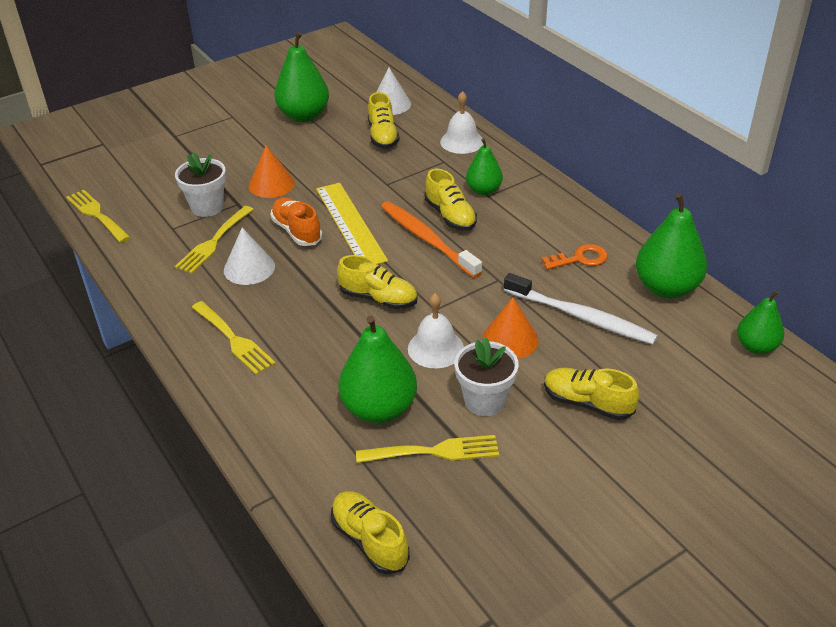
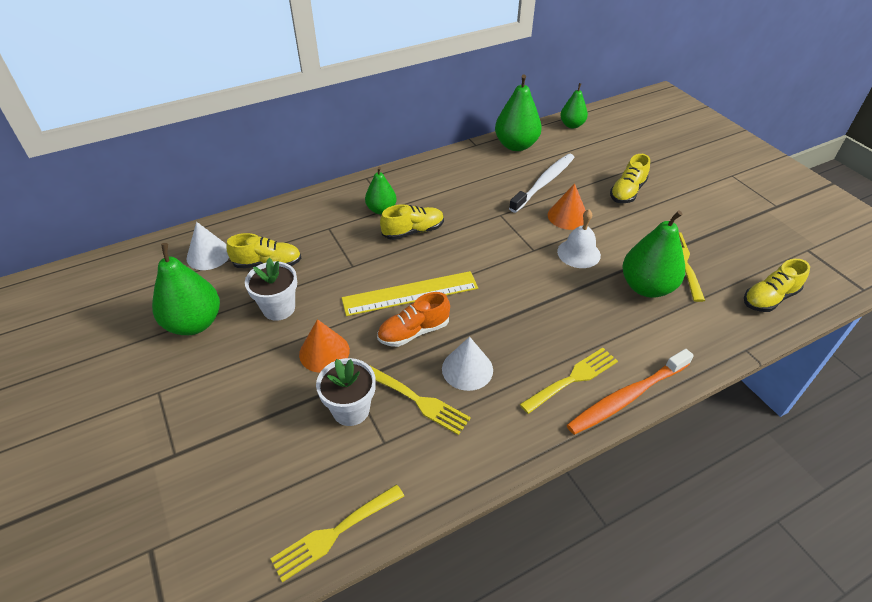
camera: 85 degrees left, 5 degrees up
yellow shoe [337,255,418,309] -> none
orange toothbrush [381,201,482,278] -> orange toothbrush moved to [567,349,694,435]
white bell [440,91,483,154] -> none
white flower pot [455,337,519,416] -> white flower pot moved to [245,258,297,321]
orange key [542,244,608,270] -> none

